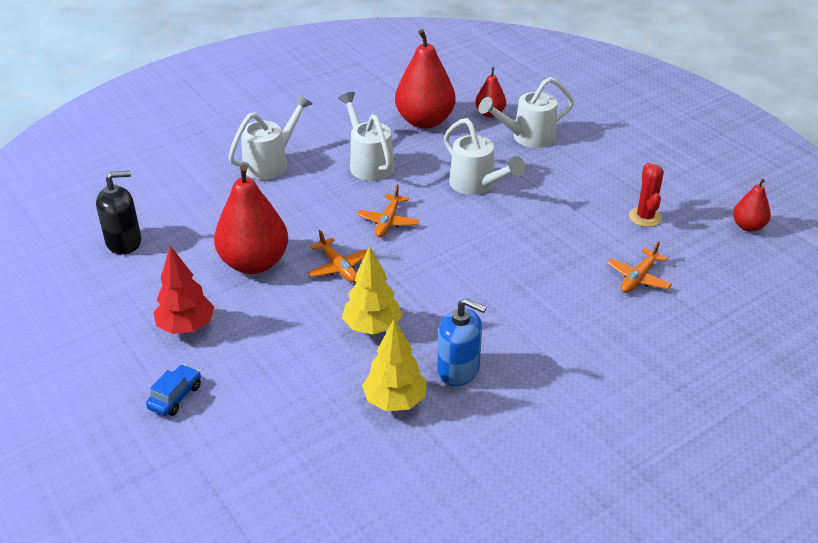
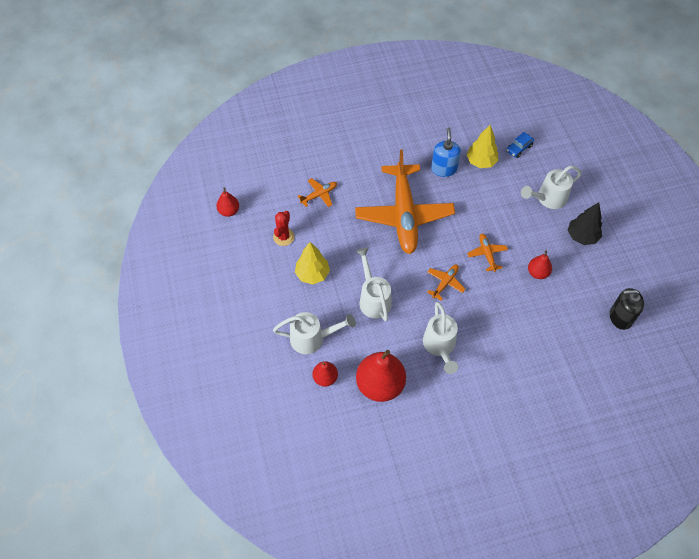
camera: 160 degrees left, 20 degrees up
blue car [146,364,201,416] -> blue car moved to [506,132,534,158]
red tree [154,246,214,334] -> black tree [568,202,602,245]
red pear [214,165,288,274] -> red pear [528,251,552,279], size x0.52
white watering can [228,94,313,180] -> white watering can moved to [521,166,582,209]
yellow tree [342,246,402,335] -> yellow tree moved to [295,242,330,284]
blue soap dispenser [437,298,487,386] -> blue soap dispenser turned 45 degrees clockwise [431,127,461,177]
none -> orange plane [355,149,455,254]

